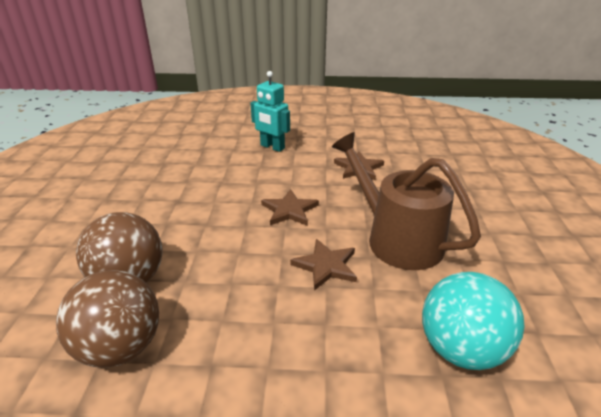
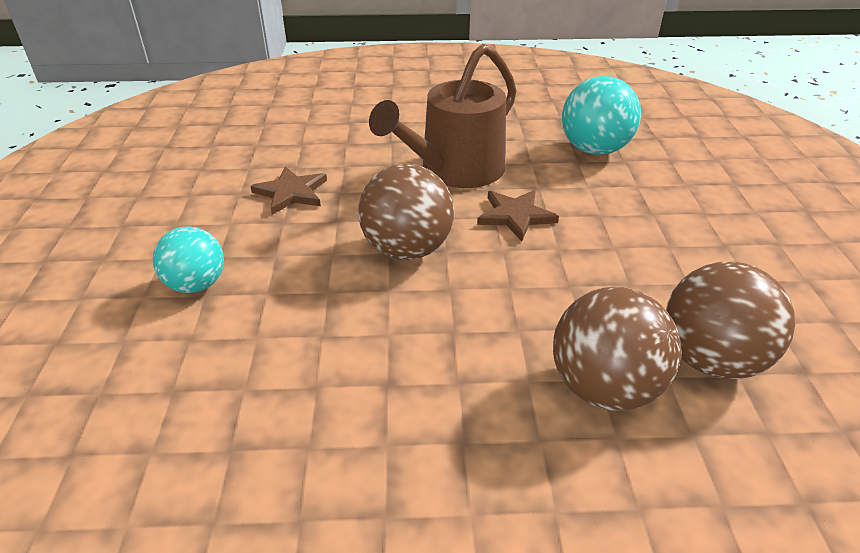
camera: 95 degrees left, 5 degrees up
turquoise robot [250,71,290,152] -> turquoise ball [153,226,224,293]
brown star [261,189,319,226] -> brown ball [358,164,454,260]

